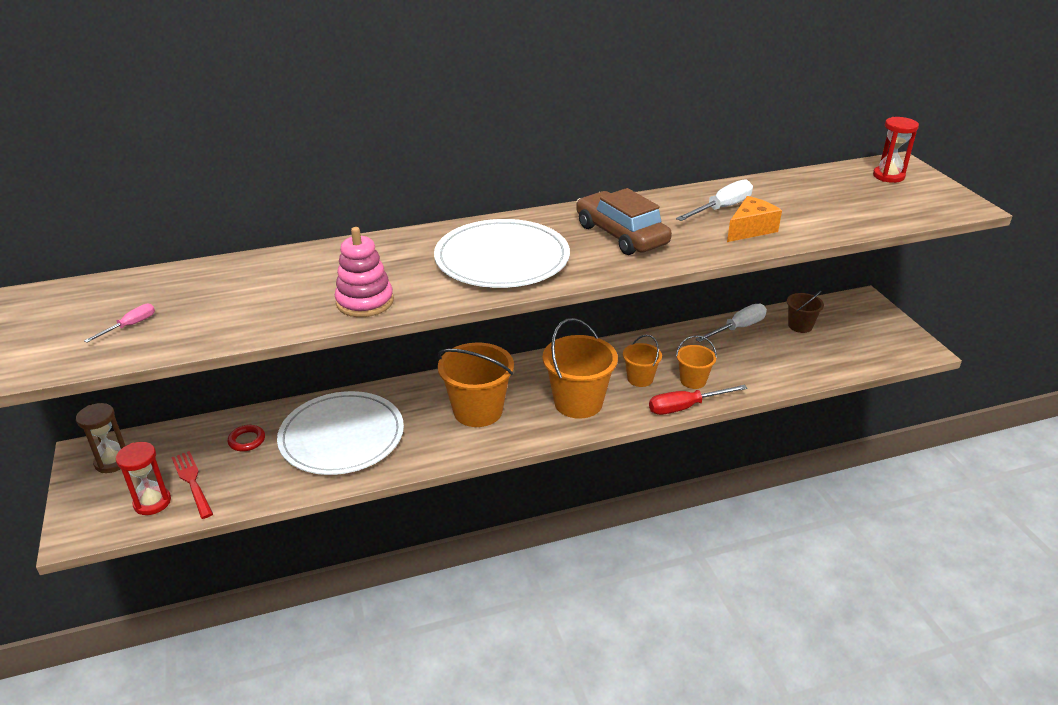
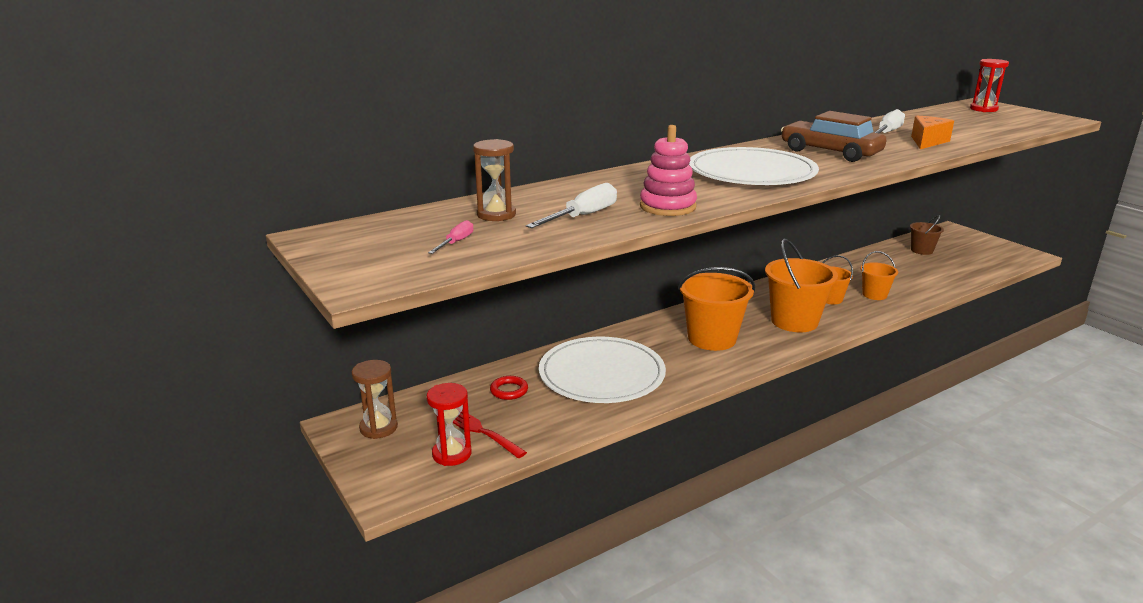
camera: 15 degrees left, 10 degrees down
red screwdriver [649,385,747,415] -> none
white screwdriver [695,304,767,342] -> white screwdriver moved to [526,183,617,228]
none -> brown hourglass [473,139,516,221]

